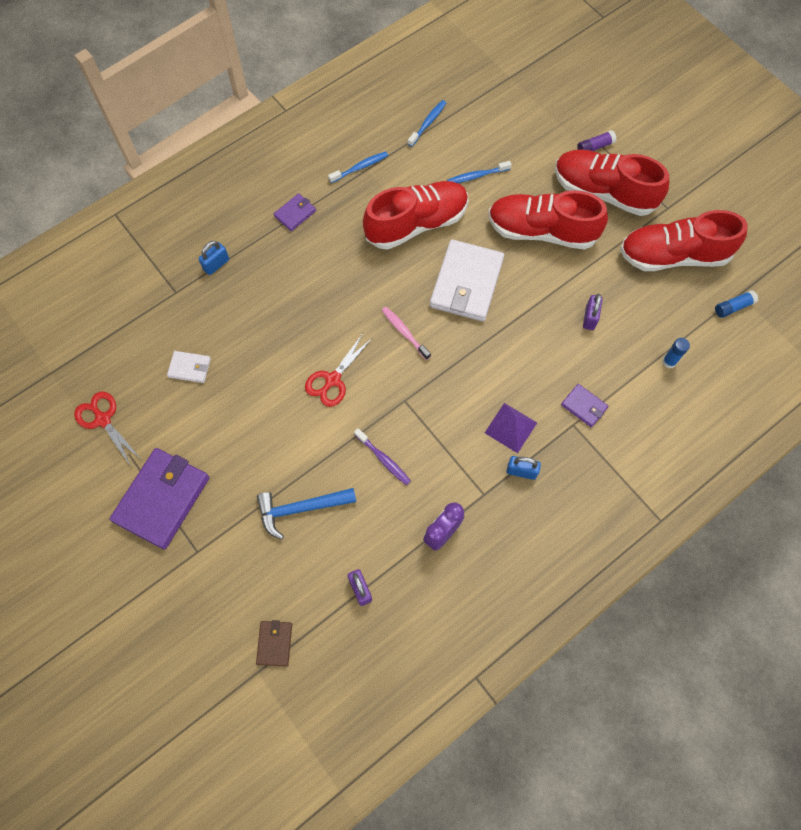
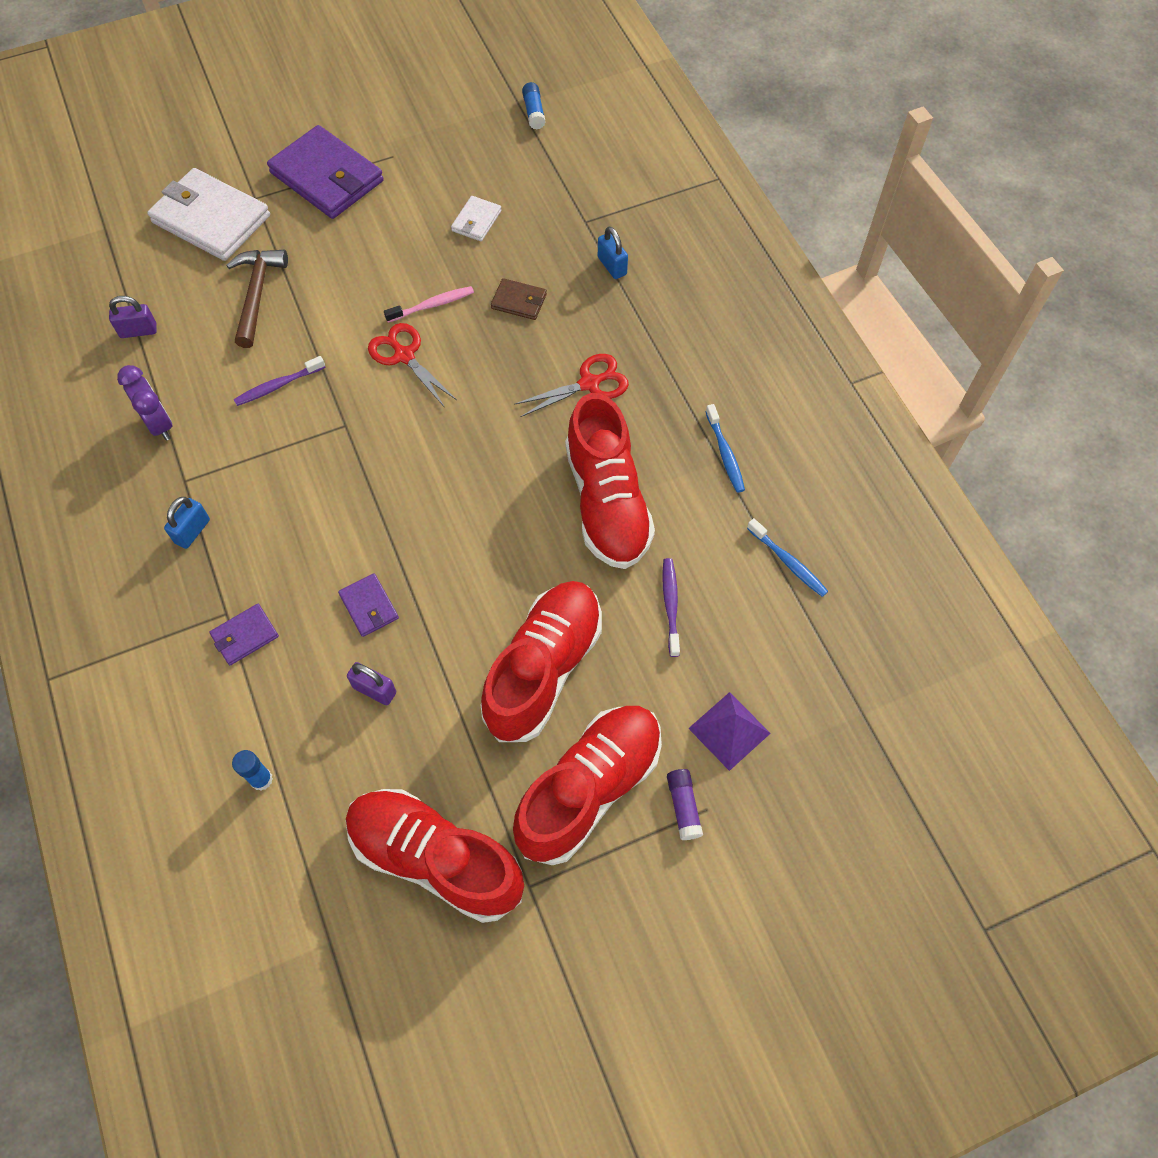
camera: 105 degrees right, 5 degrees down
red scissors [74,392,140,466] -> red scissors moved to [514,354,629,417]
brown wallet [256,620,292,667] -> brown wallet moved to [491,278,547,320]
blue hammer [257,488,356,540] -> brown hammer [226,250,288,348]
purple wallet [274,193,316,231] -> purple wallet moved to [338,573,399,637]
pink toothbrush [382,307,431,360] -> pink toothbrush moved to [384,286,474,323]
white wallet [430,239,504,322] -> white wallet moved to [147,168,270,261]
blue toothbrush [447,161,512,183] -> purple toothbrush [662,558,680,657]
purple pyramid [485,403,537,453] -> purple pyramid moved to [688,692,771,771]
red shoe [620,210,748,271] -> red shoe turned 75 degrees counterclockwise [346,789,524,923]
blue glue stick [715,290,758,318] -> blue glue stick moved to [522,82,546,130]

